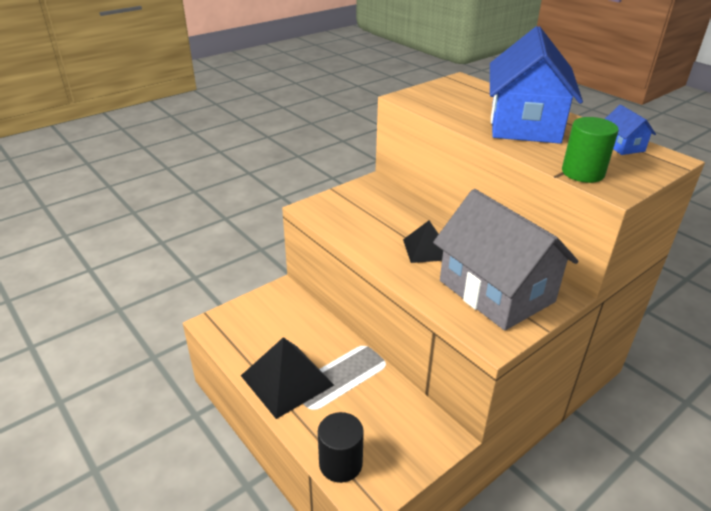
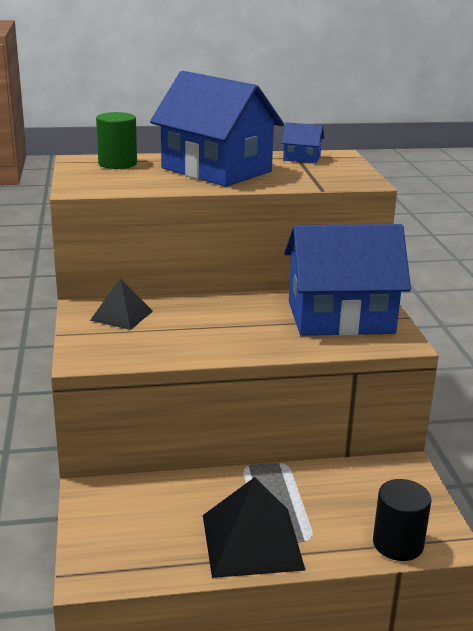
camera: 60 degrees left, 10 degrees down
black pyramid [403,220,443,263] -> black pyramid moved to [90,279,153,330]
grey house [433,189,578,331] -> blue house [284,224,411,336]
green cylinder [562,117,619,183] -> green cylinder moved to [96,112,137,169]

